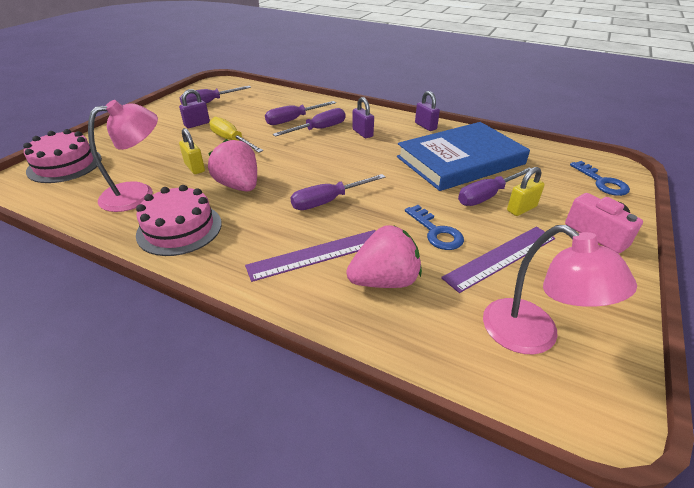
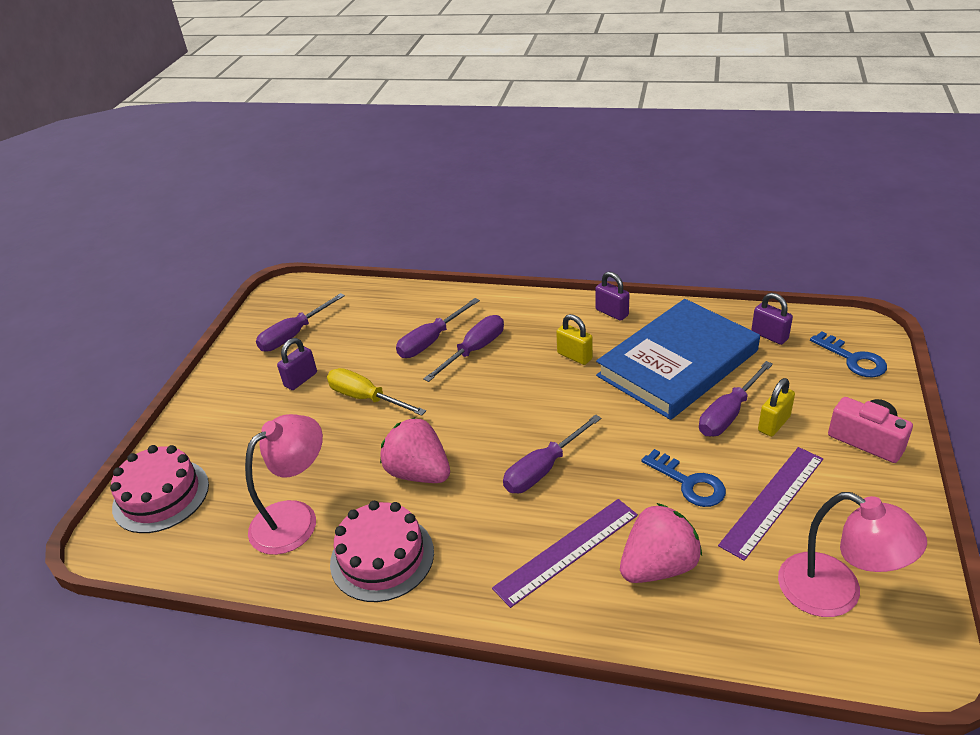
camera: 10 degrees left, 0 degrees up
yellow padlock [179,128,205,174] -> yellow padlock moved to [556,314,593,365]
purple padlock [352,97,374,138] -> purple padlock moved to [751,293,793,345]

